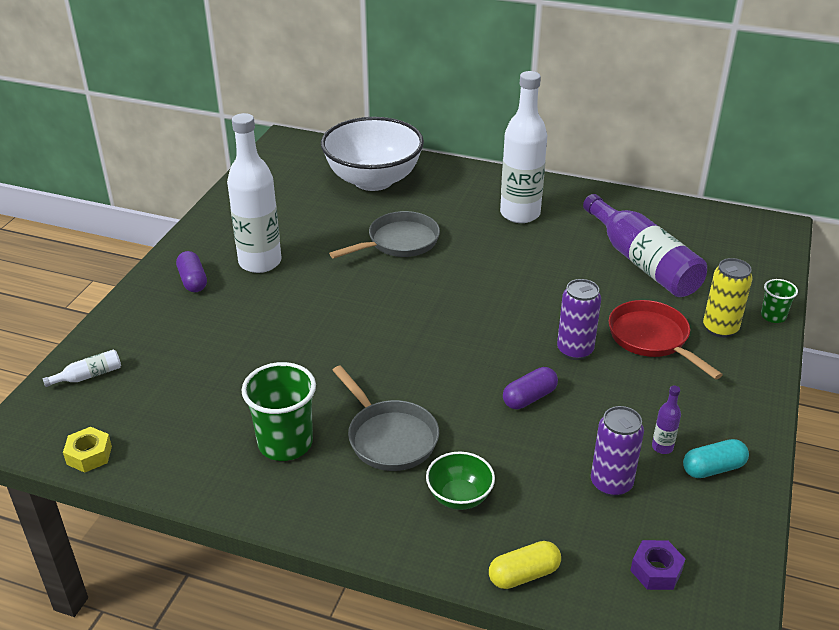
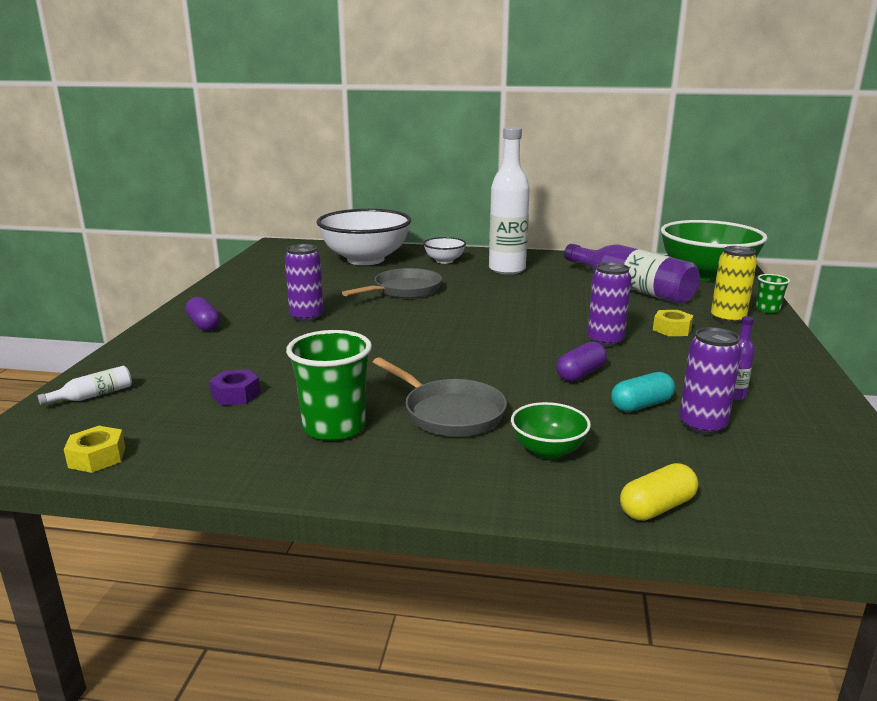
camera: 10 degrees left, 15 degrees down
white bottle [227,113,282,273] -> none
red pan [609,300,723,379] -> yellow nut [653,310,693,336]
purple nut [630,540,685,590] -> purple nut moved to [209,369,261,406]
turquoise capsule [683,439,749,478] -> turquoise capsule moved to [611,372,675,412]
none -> purple can [285,244,324,322]
none -> white bowl [423,237,466,264]
none -> green bowl [661,220,768,281]

